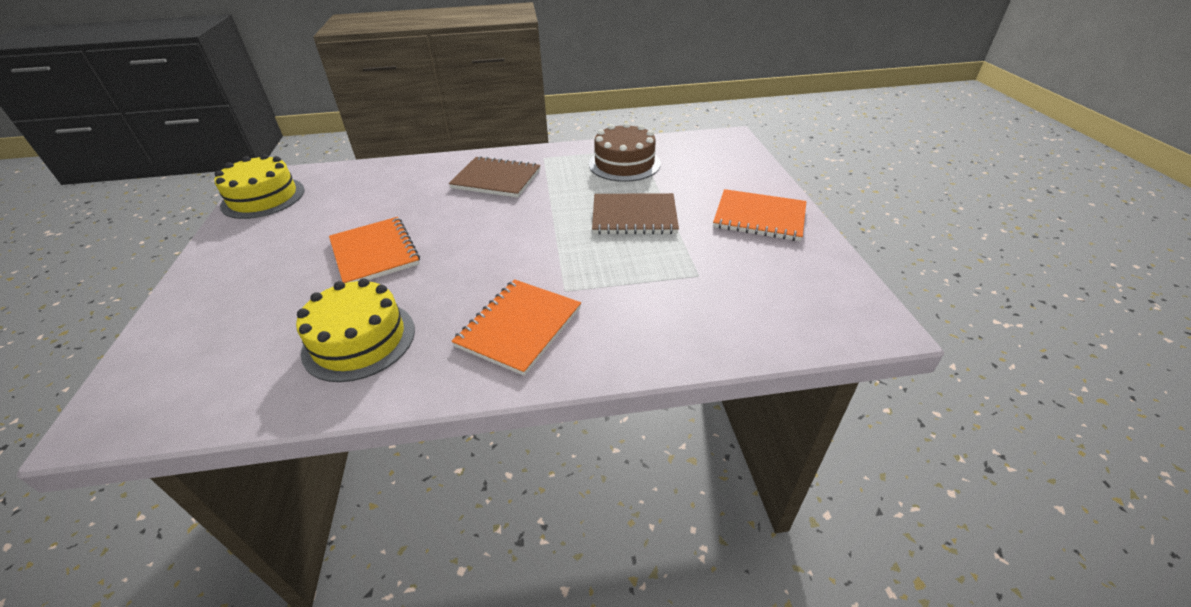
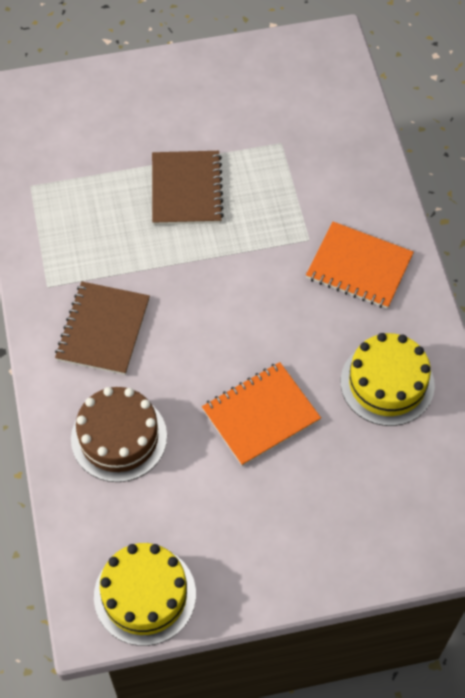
camera: 95 degrees left, 20 degrees up
brown cake [589,122,661,182] -> brown cake moved to [71,387,167,482]
orange notebook [713,189,806,241] -> none

